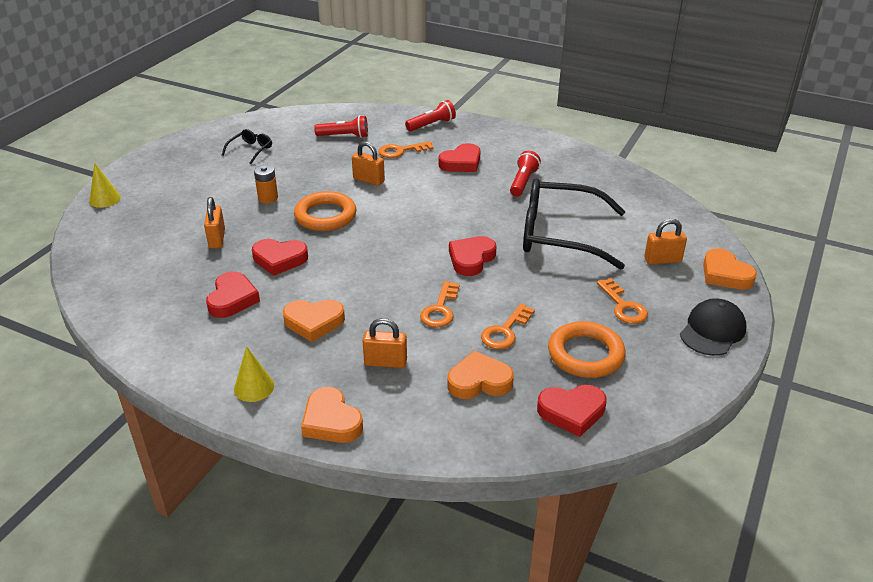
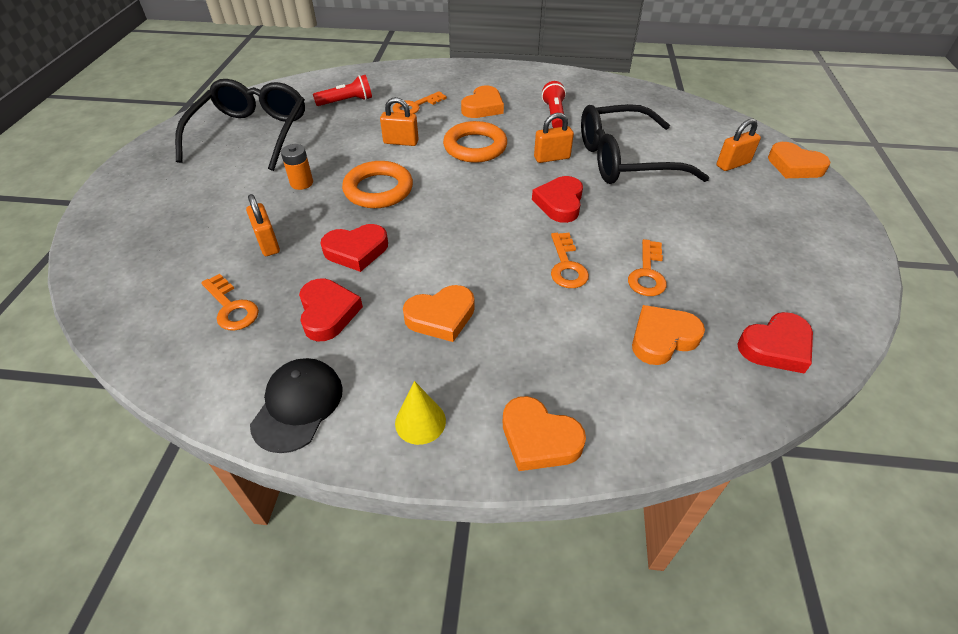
camera: 20 degrees left, 10 degrees up
yellow cone [89,163,121,208] -> none
black glasses [222,129,272,164] -> black glasses [175,79,305,171], size x2.34
orange padlock [363,318,407,368] -> orange padlock moved to [534,113,574,163]
red flashlight [405,100,456,131] -> none
red heart [438,143,481,172] -> orange heart [461,86,504,118]
orange ring [548,321,626,378] -> orange ring moved to [443,121,507,163]
orange key [597,278,648,324] -> orange key moved to [201,274,259,331]
black cap [680,298,746,356] -> black cap moved to [250,358,343,453]

